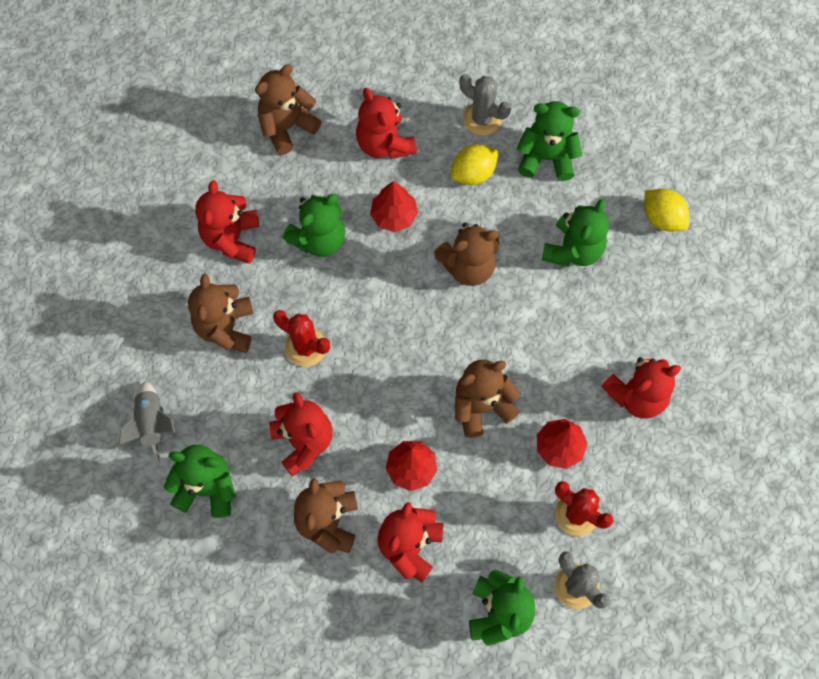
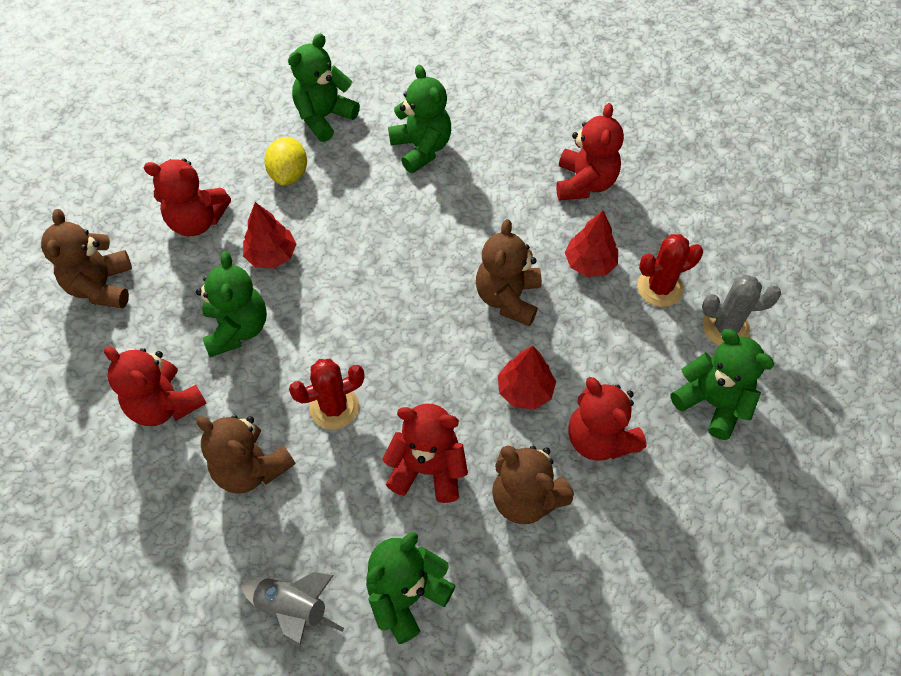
camera: 55 degrees left, 10 degrees down
brown teddy bear [434,222,499,286] -> none
grey cactus [459,74,511,136] -> none
yellow lemon [645,189,689,232] -> none

